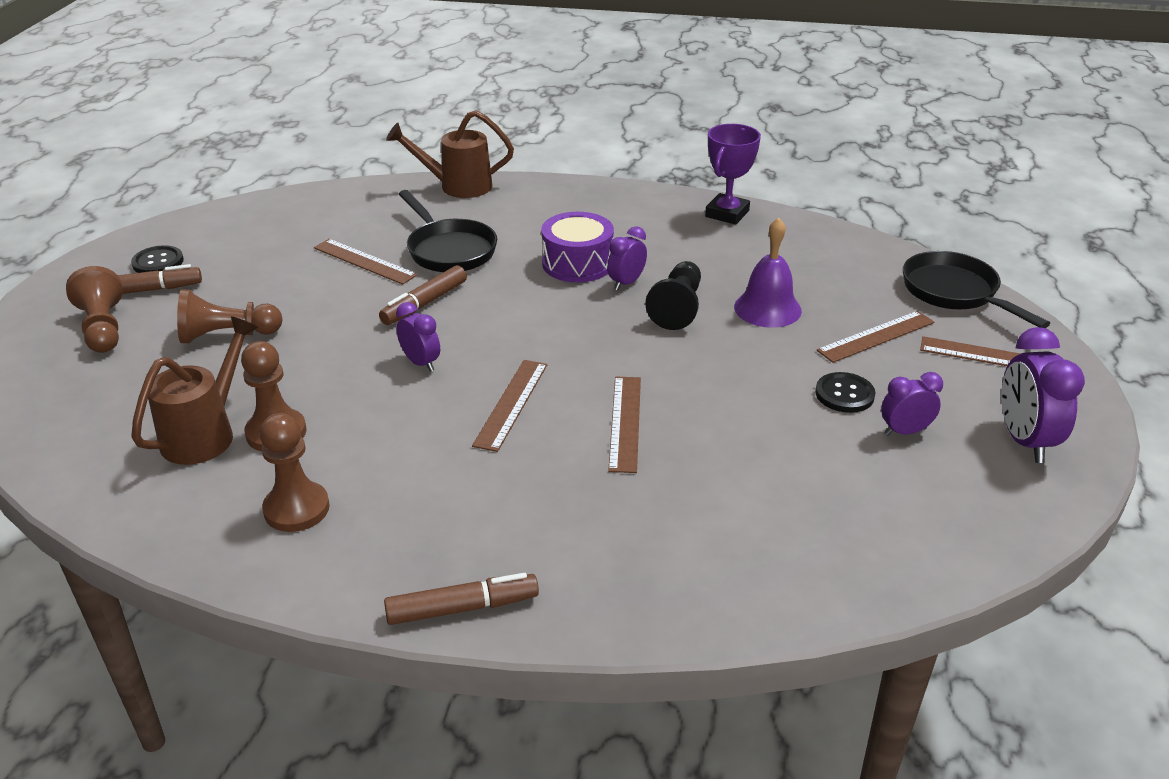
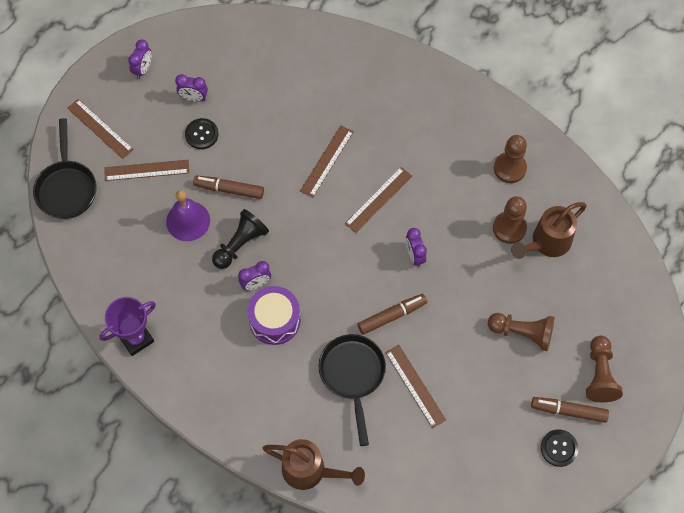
camera: 155 degrees left, 30 degrees up
brown marker [384,573,539,625] -> brown marker moved to [193,175,264,199]
purple clock [1001,327,1085,463] -> purple clock [128,40,152,79], size x0.60

